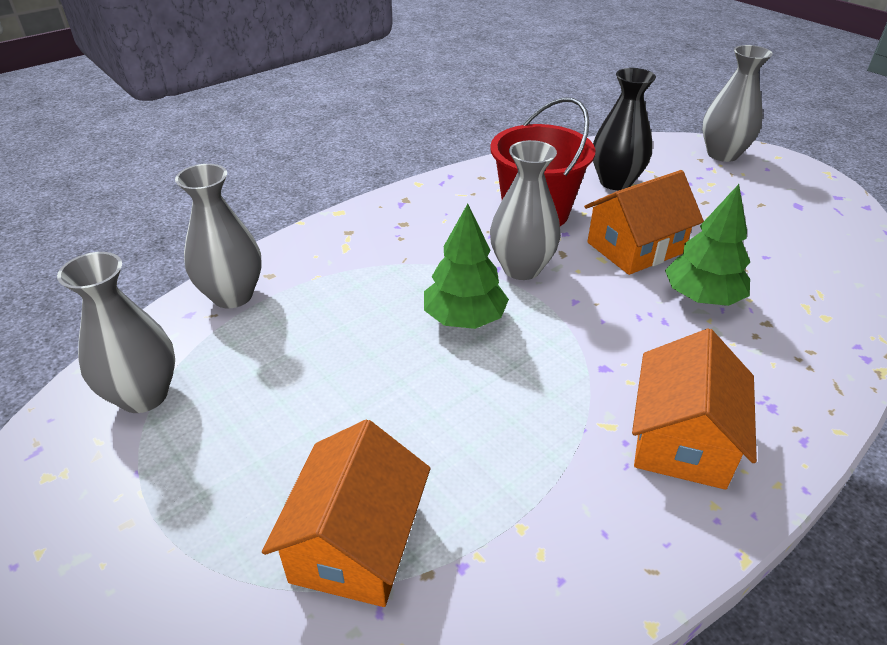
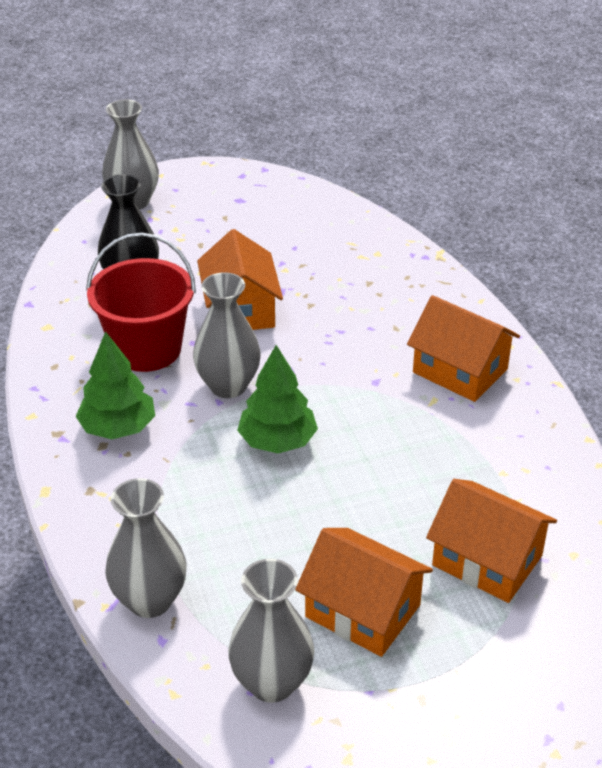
camera: 70 degrees left, 0 degrees up
green tree [665,184,750,306] -> green tree moved to [76,331,155,439]
none -> orange house [295,528,433,657]

